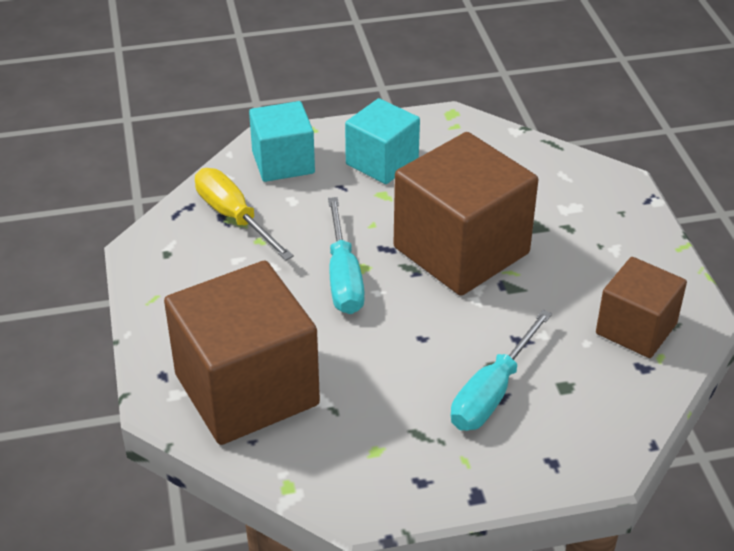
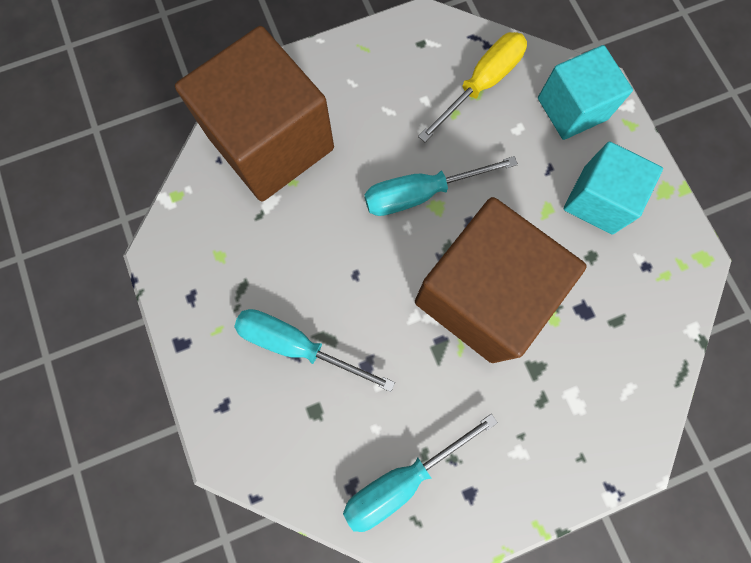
camera: 80 degrees right, 35 degrees up
brown cube [596,257,687,358] -> turquoise screwdriver [343,414,498,532]

